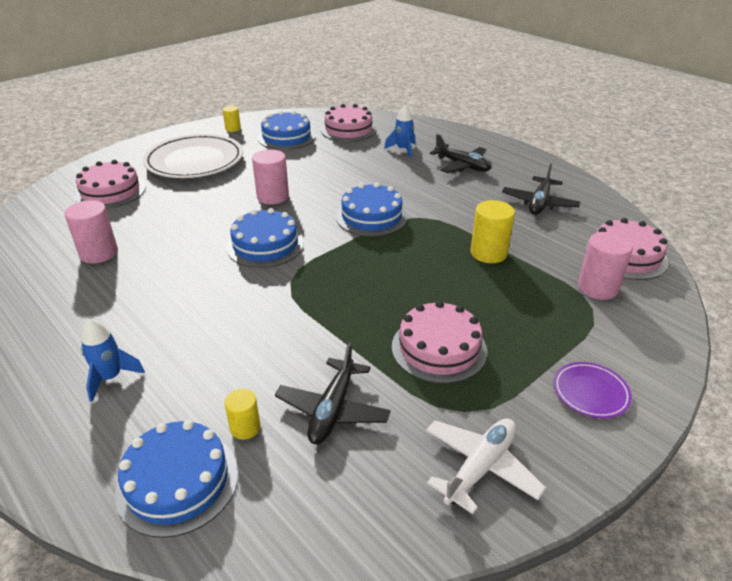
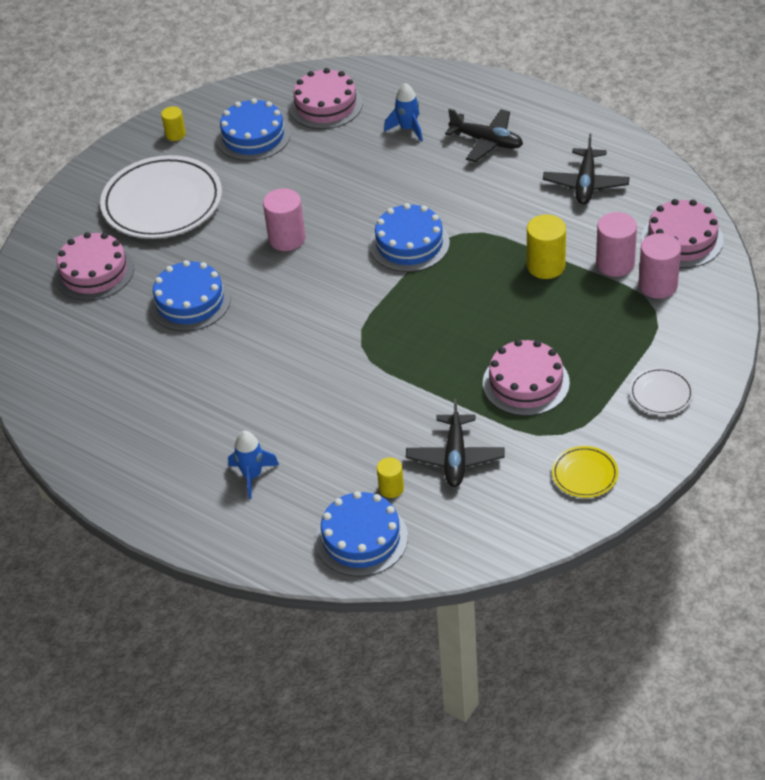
camera: 10 degrees left, 10 degrees up
pink cylinder [64,200,118,263] -> pink cylinder moved to [596,212,637,277]
blue cake [227,208,304,268] -> blue cake moved to [149,260,231,331]
white plane [426,418,546,514] -> yellow plate [552,446,618,498]
purple plate [553,362,632,418] -> white plate [629,367,694,415]

